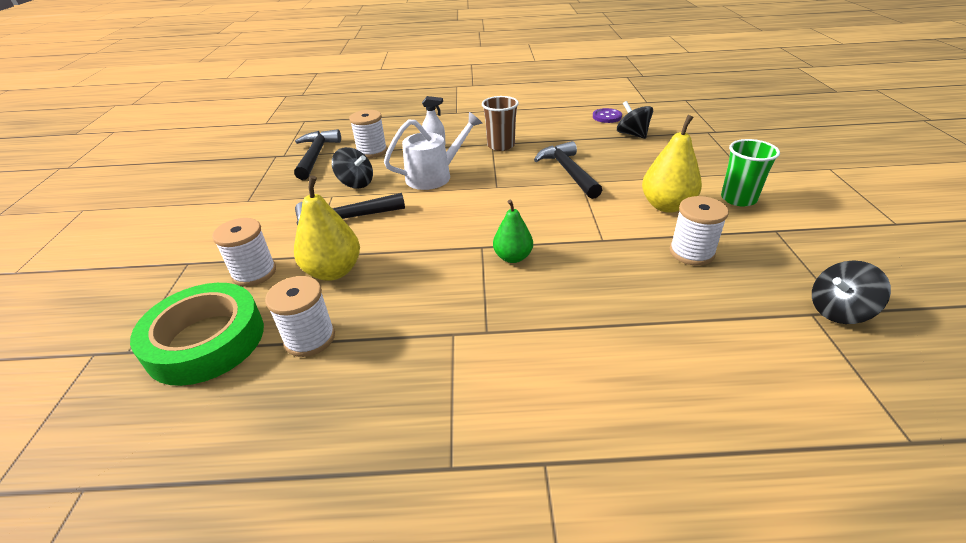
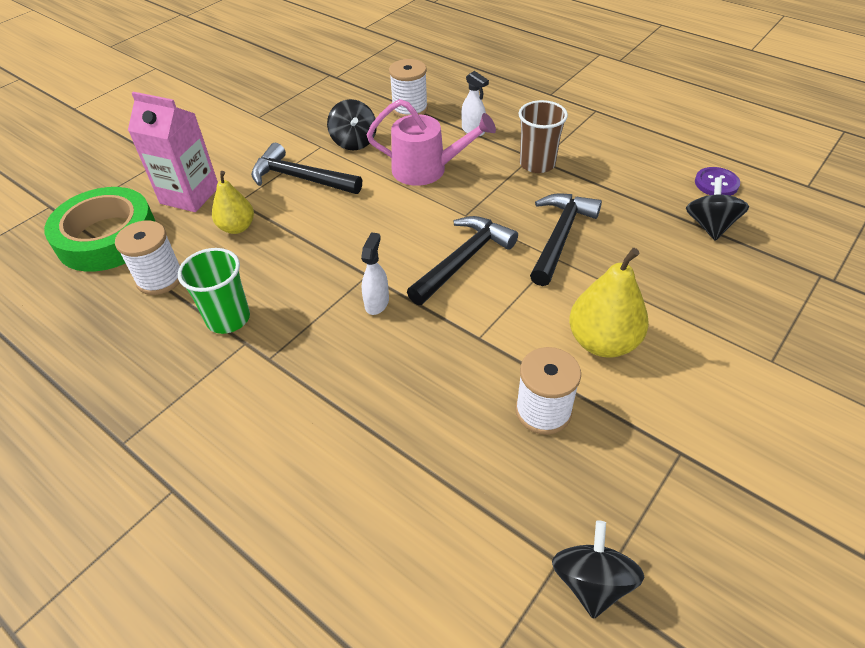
camera: 40 degrees right, 10 degrees up
white spool [212,218,276,287] -> pink carton [128,92,218,212]
black hammer [294,129,341,180] -> black hammer moved to [407,216,518,305]
yellow pear [294,176,360,281] -> yellow pear [212,171,254,234], size x0.65
white watering can [384,112,483,190] -> pink watering can [367,99,496,186]
green pear [493,200,533,263] -> white spray bottle [361,232,389,315]
green cup [721,139,780,207] -> green cup moved to [178,248,250,334]
black spinning top [812,260,891,324] -> black spinning top turned 75 degrees clockwise [552,520,644,619]

